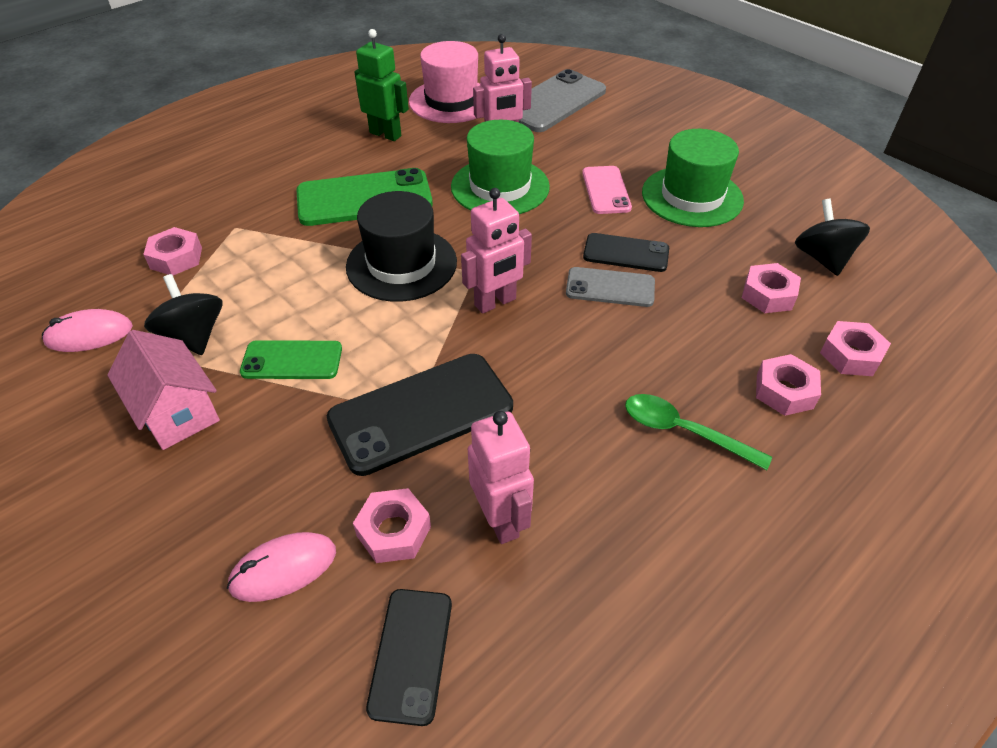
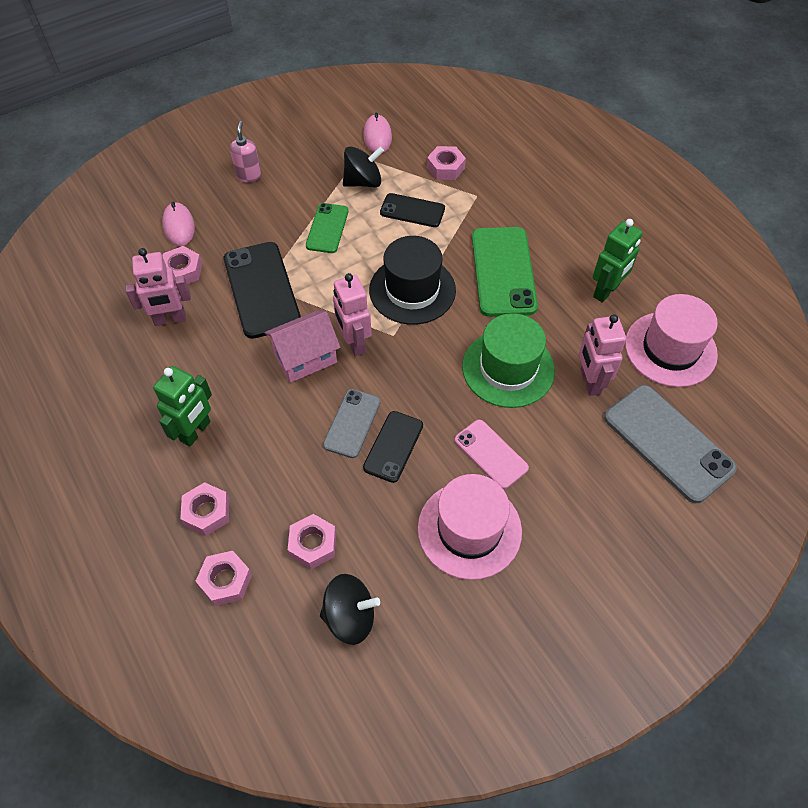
camera: 100 degrees right, 10 degrees up
pink house [107,330,220,450] -> pink house moved to [264,310,341,383]
black phone [366,589,452,726] -> black phone moved to [380,193,445,227]
pink phone [582,166,632,214] -> pink phone turned 45 degrees clockwise [455,420,529,489]
green spoon [625,394,772,470] -> green robot [153,366,212,447]
green hat [642,129,744,227] -> pink hat [418,474,522,580]
none -> pink soap dispenser [230,121,261,182]

